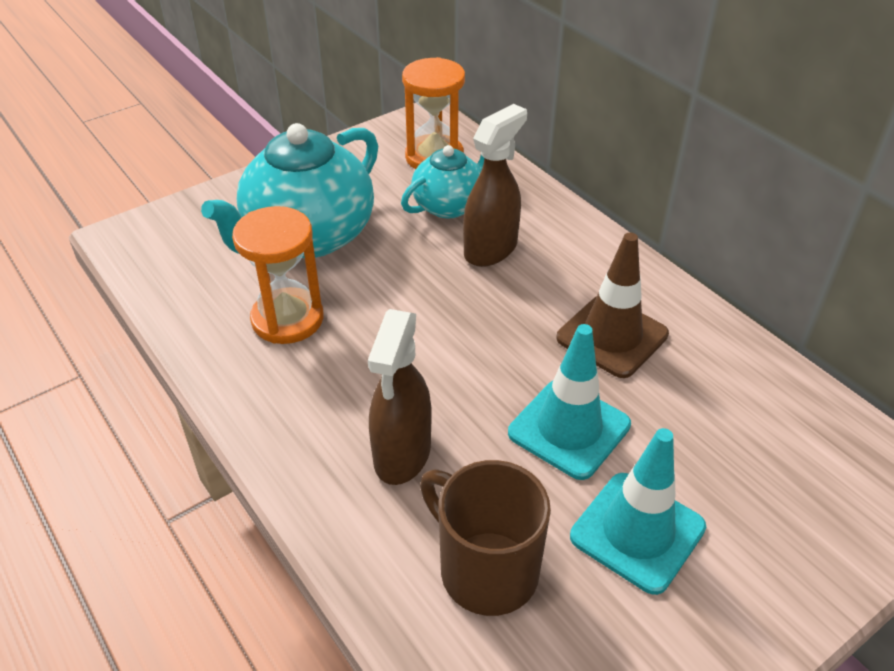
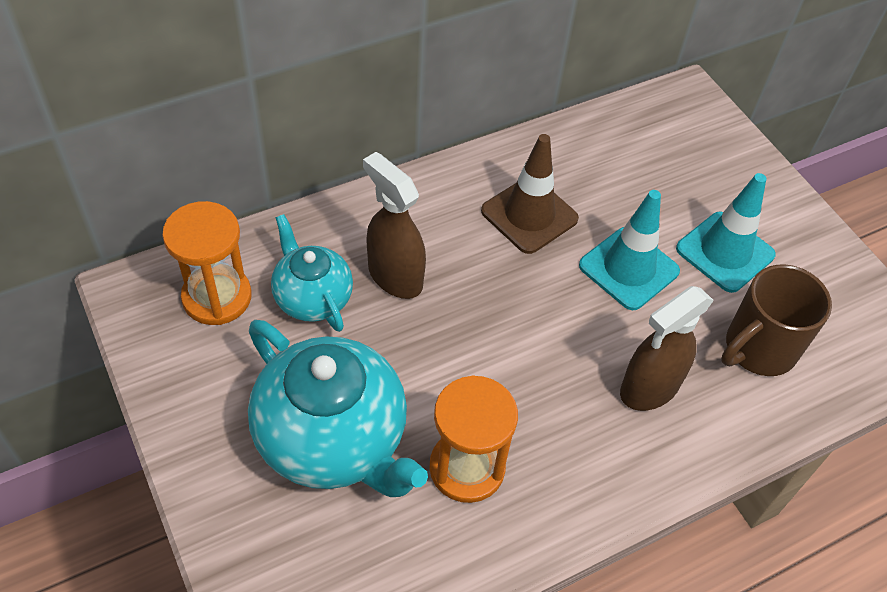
camera: 85 degrees left, 10 degrees up
brown spray bottle [368,309,432,485] -> brown spray bottle turned 120 degrees clockwise [620,286,714,411]

